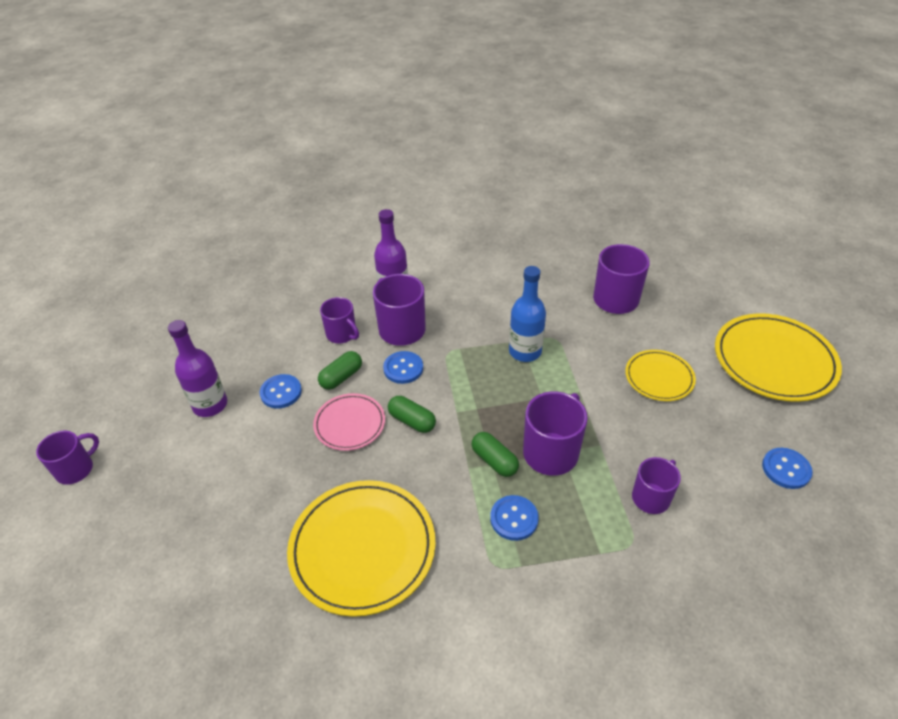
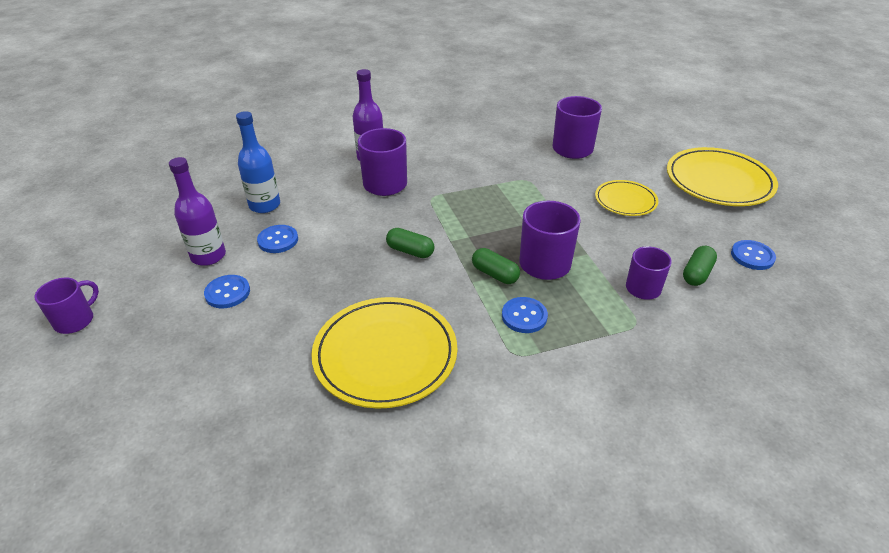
camera: 10 degrees left, 5 degrees down
pink plate [313,393,385,451] -> none
green capsule [318,351,362,390] -> green capsule moved to [683,246,717,286]
purple mug [320,297,359,344] -> none
blue button [383,351,423,384] -> blue button moved to [204,275,250,308]
blue bottle [509,266,546,362] -> blue bottle moved to [236,111,280,213]

